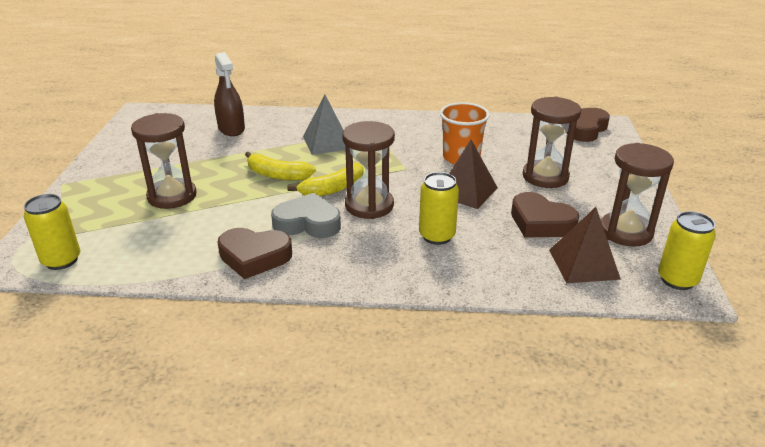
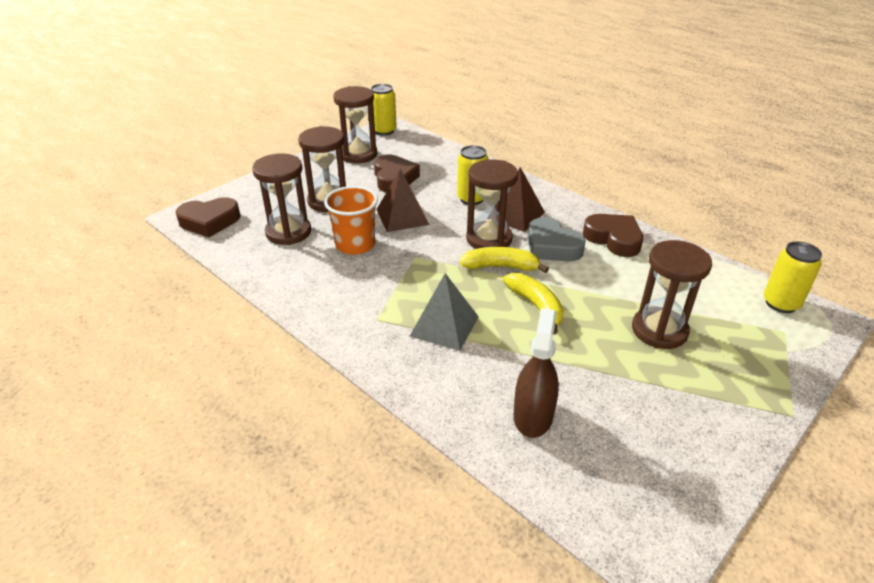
camera: 140 degrees left, 5 degrees up
brown pyramid [549,207,621,283] -> brown pyramid moved to [494,167,545,232]
none -> brown hourglass [252,154,311,245]

